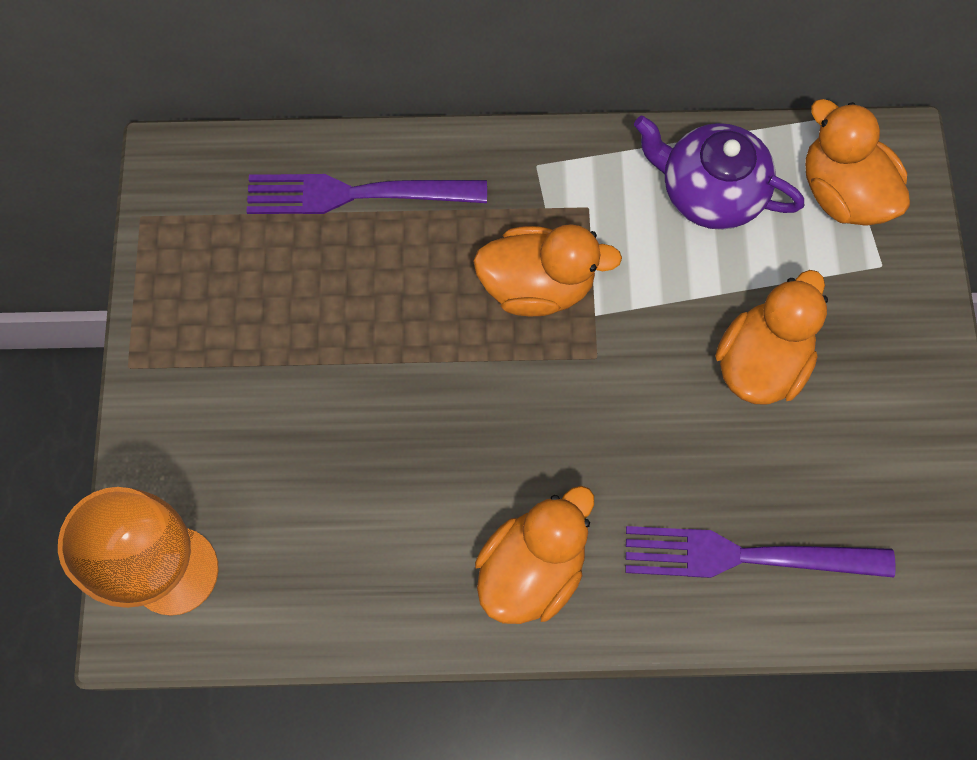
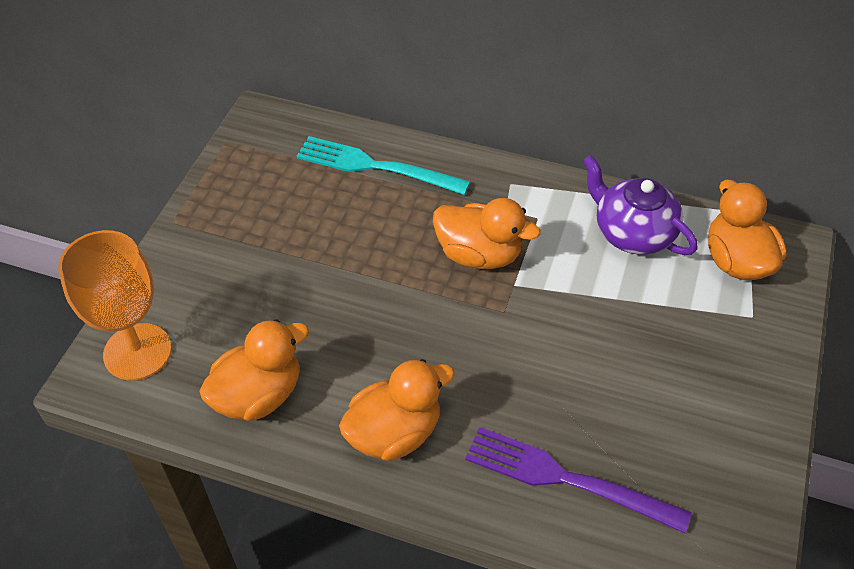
camera: 20 degrees right, 20 degrees down
purple fork [246,174,487,214] -> turquoise fork [296,136,470,195]
orange duck [715,270,828,405] -> orange duck moved to [199,319,309,421]

